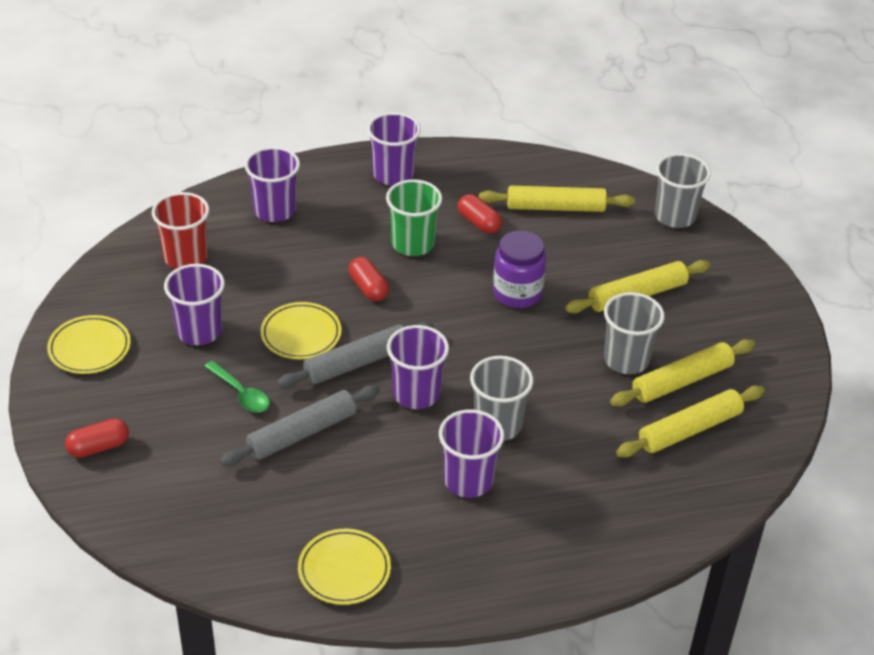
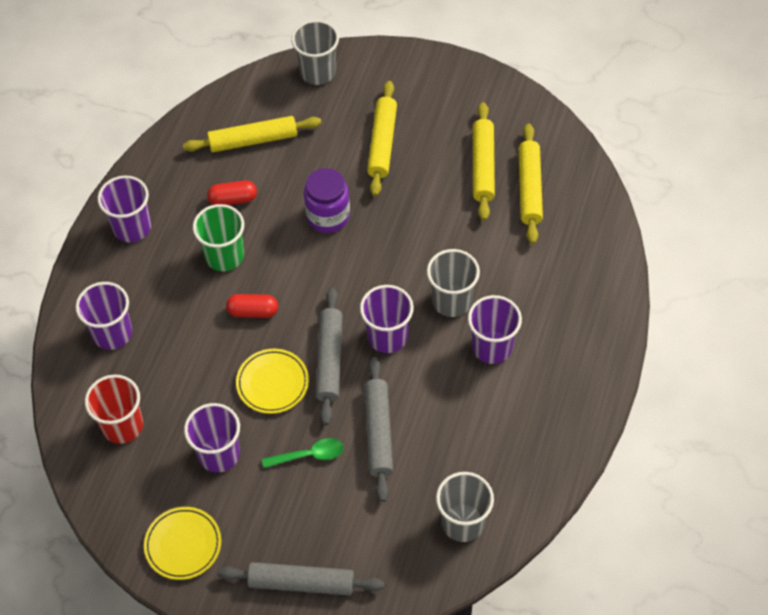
camera: 55 degrees left, 15 degrees up
red capsule [65,418,129,458] -> grey rolling pin [218,562,384,595]
yellow plate [298,529,391,605] -> none
yellow rolling pin [479,186,635,212] -> yellow rolling pin turned 45 degrees clockwise [183,116,322,152]
grey cup [604,292,665,374] -> grey cup moved to [436,472,494,542]

